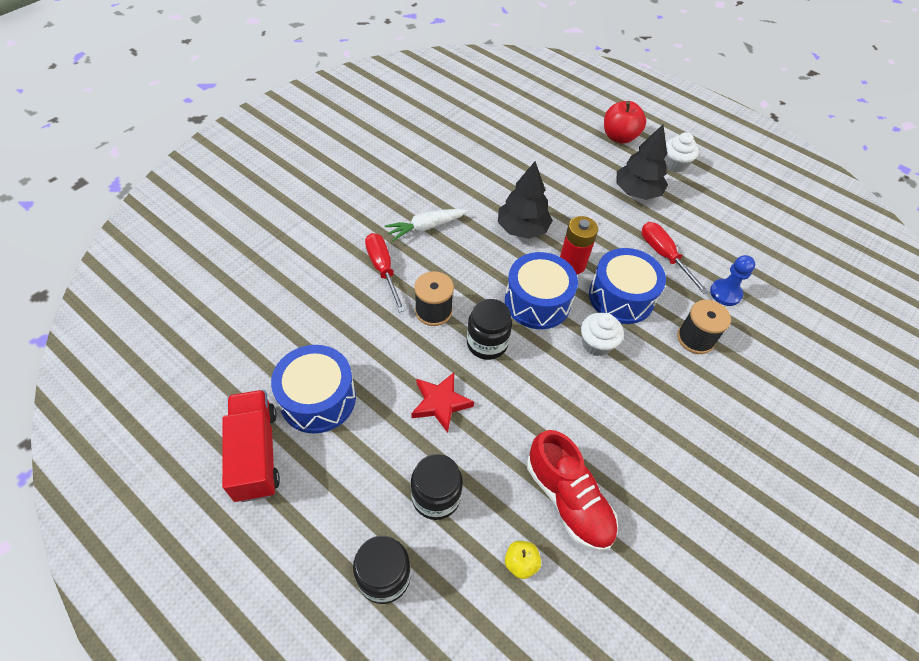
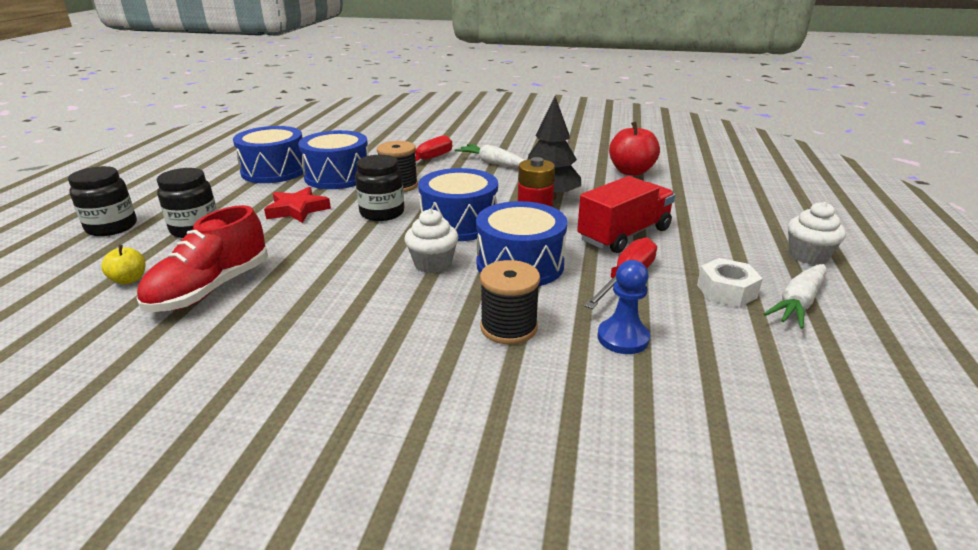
camera: 65 degrees right, 25 degrees down
red truck [222,390,280,502] -> red truck moved to [577,176,675,253]
red apple [604,101,646,144] -> red apple moved to [609,121,660,176]
black tree [616,124,668,200] -> none
none -> blue drum [298,130,369,189]
none -> white nut [697,258,763,308]
none -> white carrot [764,264,827,329]

